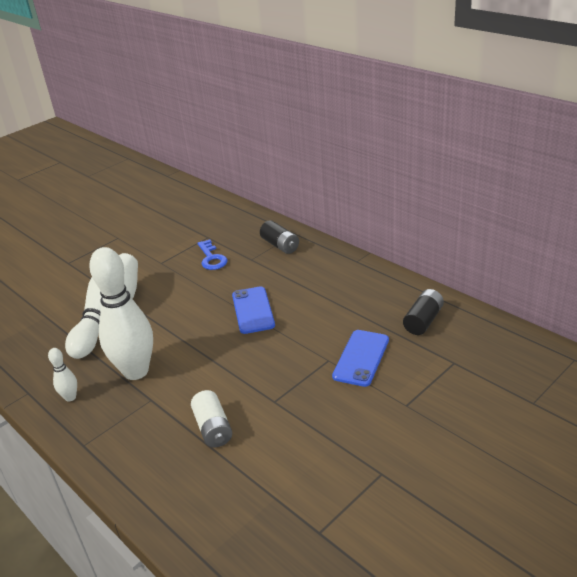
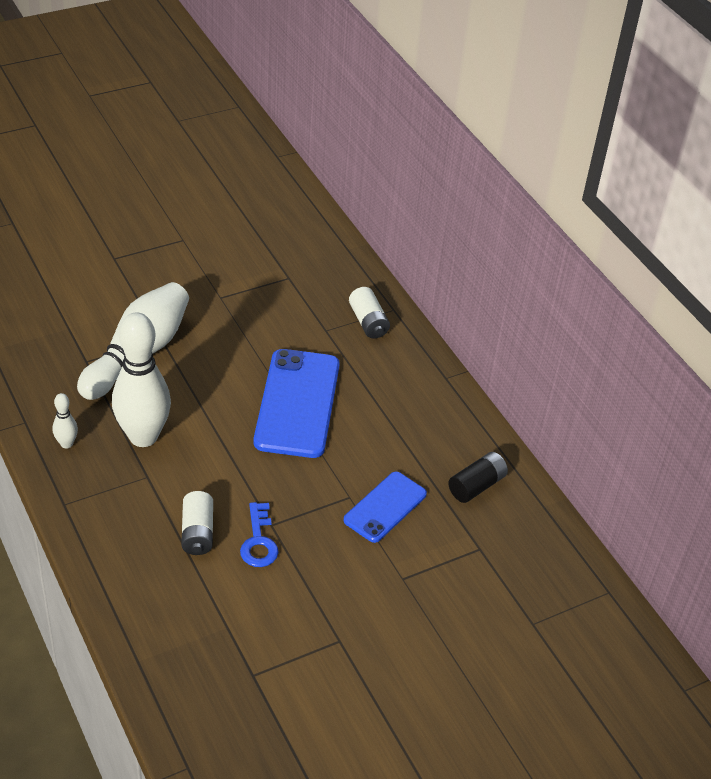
camera: 10 degrees right, 10 degrees up
blue key [198,240,228,270] -> blue key moved to [240,502,279,567]
blue phone [232,286,275,334] -> blue phone [254,349,340,458], size x1.68
black battery [260,220,299,254] -> white battery [349,287,390,339]

